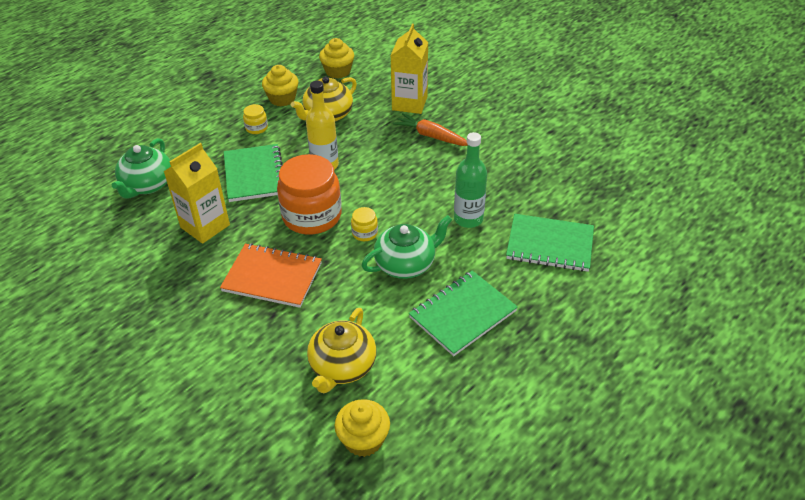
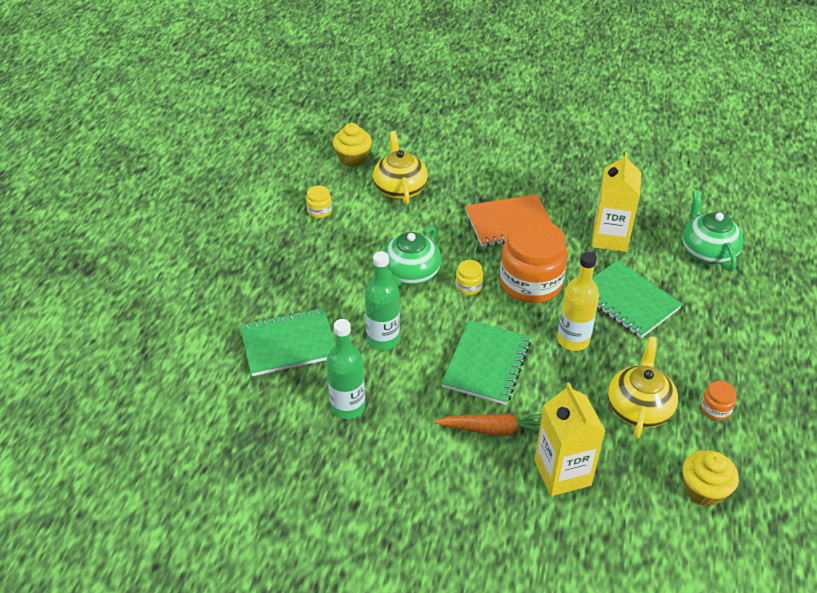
camera: 150 degrees right, 0 degrees up
yellow jar [243,104,268,134] -> yellow jar moved to [306,185,332,218]
yellow cupcake [262,65,299,107] -> orange jar [701,381,736,420]
green notebook [409,271,518,356] -> green notebook moved to [441,320,531,405]
none -> green bottle [326,319,365,419]

